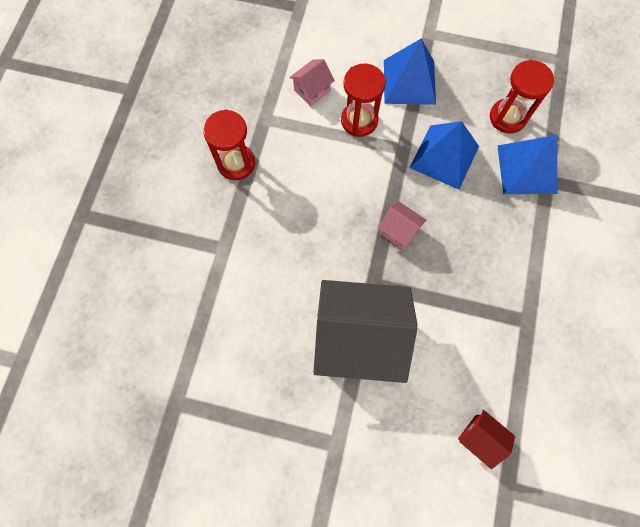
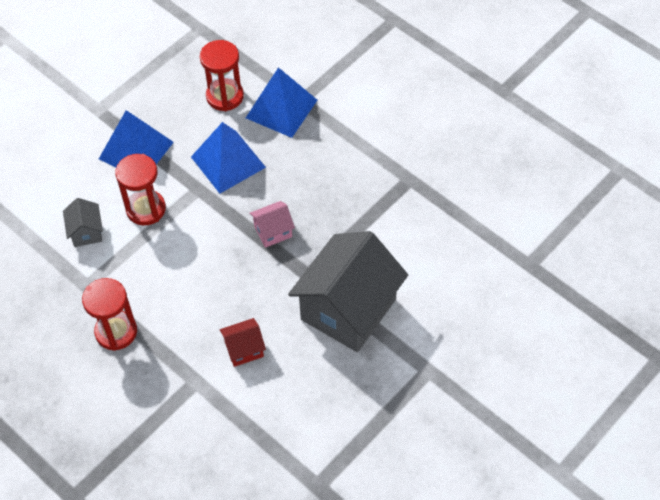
camera: 60 degrees left, 15 degrees down
pink house [289,59,335,106] -> grey house [63,198,103,247]
red house [458,410,515,469] -> red house moved to [220,318,266,367]

